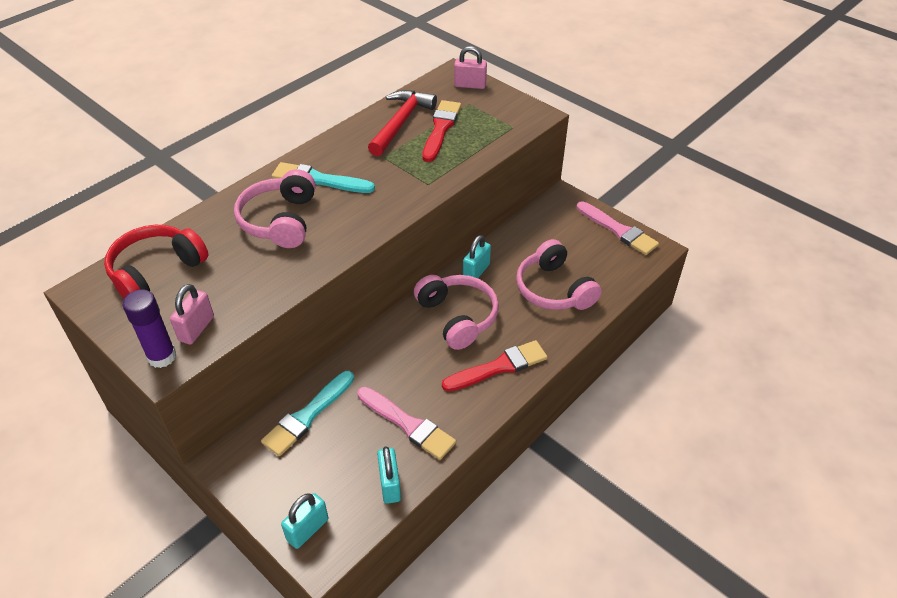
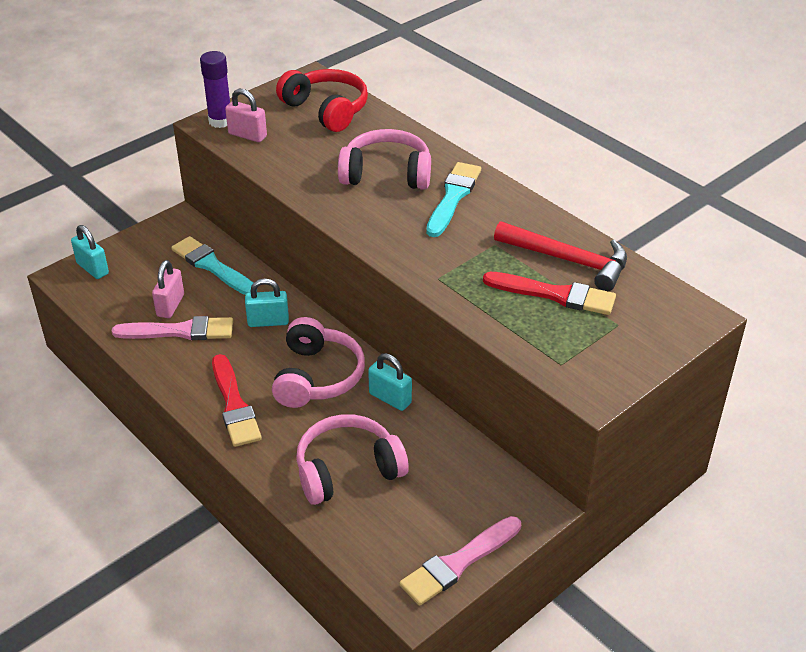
camera: 95 degrees right, 5 degrees down
pink brush [357,387,456,460] -> pink brush turned 135 degrees counterclockwise [112,316,233,340]
turquoise padlock [377,446,401,504] -> turquoise padlock moved to [245,279,289,327]
pink headphones [414,275,499,350] -> pink headphones turned 60 degrees counterclockwise [272,317,365,408]
pink padlock [454,46,487,89] -> pink padlock moved to [152,260,184,318]

